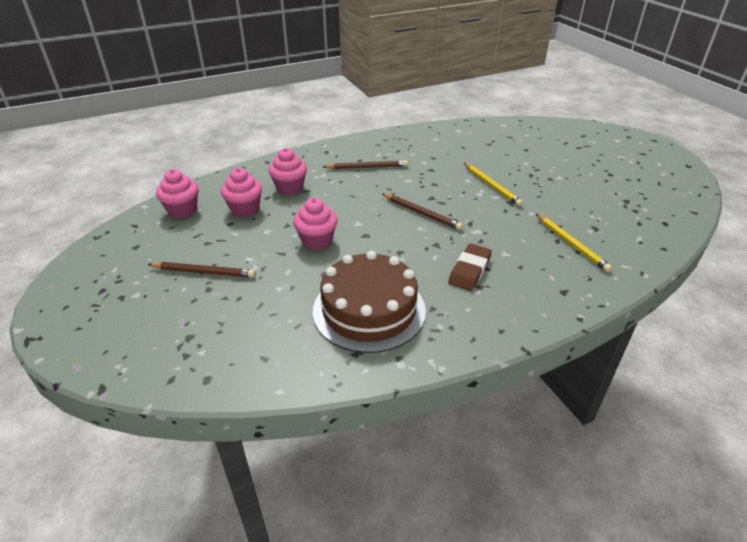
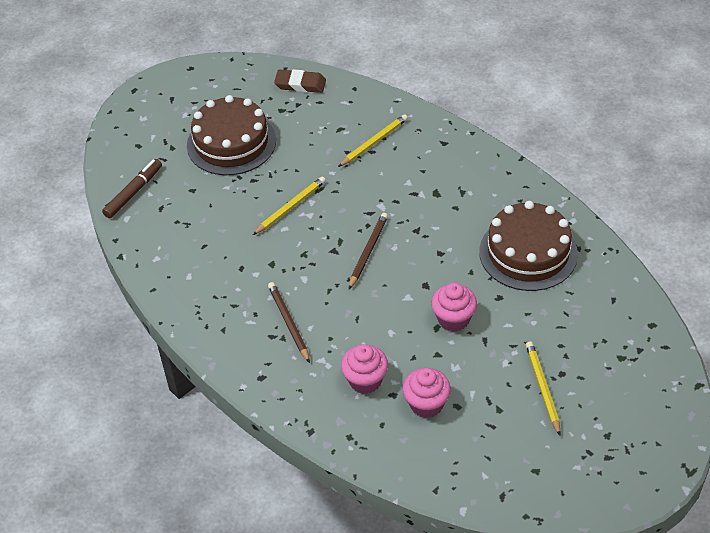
camera: 105 degrees left, 10 degrees up
brown pencil [148,262,256,278] -> yellow pencil [526,341,560,436]
pink cupcake [156,169,198,219] -> none
brown eraser [448,244,492,291] -> brown eraser moved to [274,69,326,93]
none -> brown marker [102,159,162,218]
none -> brown cake [187,95,276,175]

